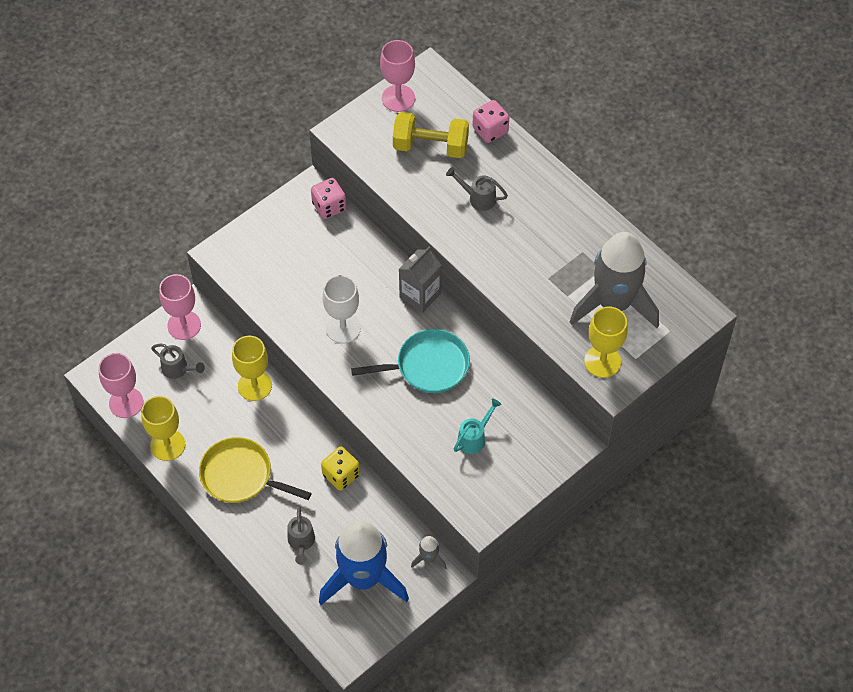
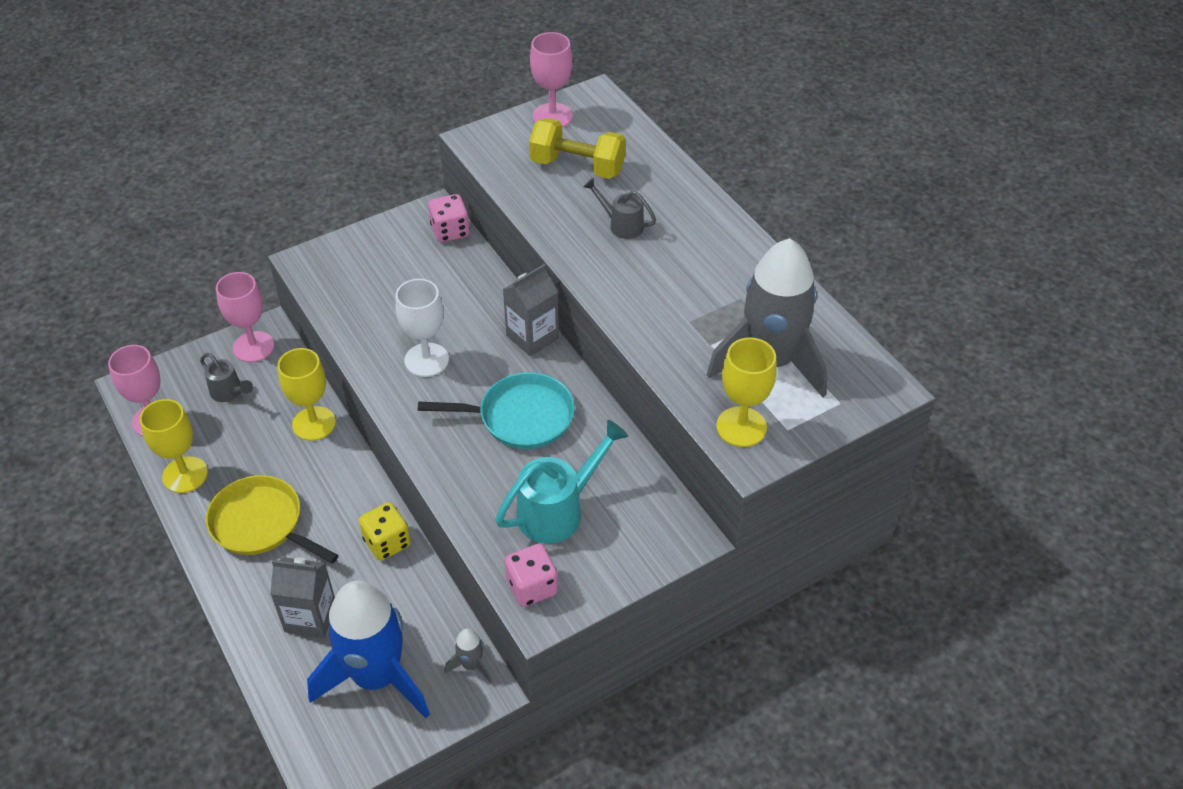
camera: 10 degrees right, 10 degrees down
grey watering can [287,506,315,565] -> grey carton [270,557,335,638]
turquoise watering can [454,398,502,454] -> turquoise watering can [495,420,628,544], size x1.72
pink dice [472,100,509,143] -> pink dice moved to [505,544,558,607]

